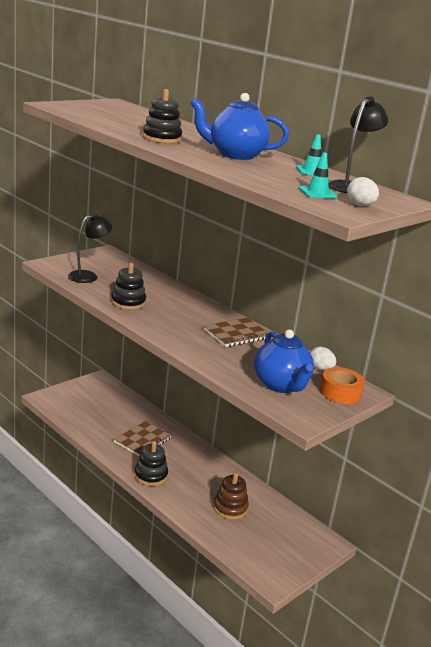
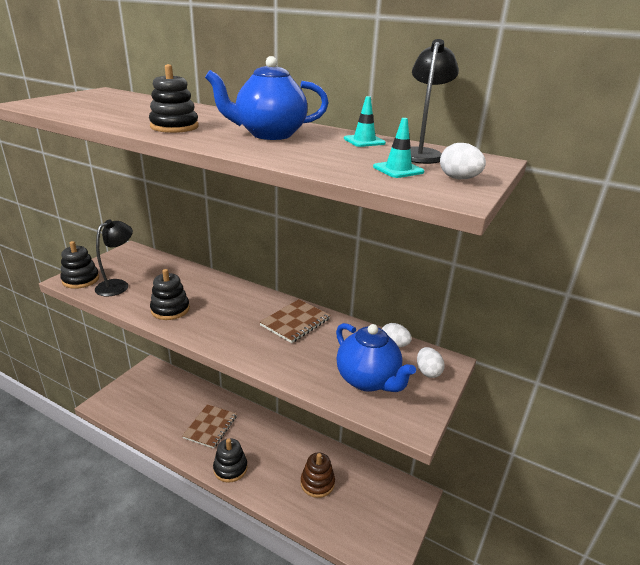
camera: 15 degrees left, 5 degrees up
orange tape [320,367,365,404] -> white egg [417,347,445,378]
none -> black stacking toy [60,241,99,289]

